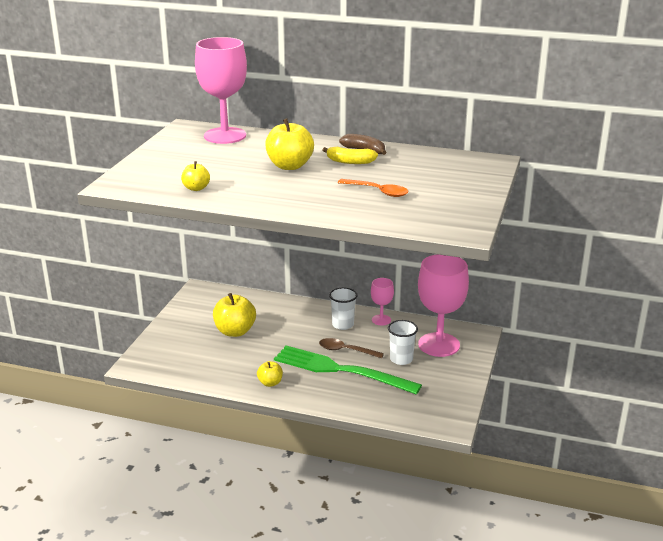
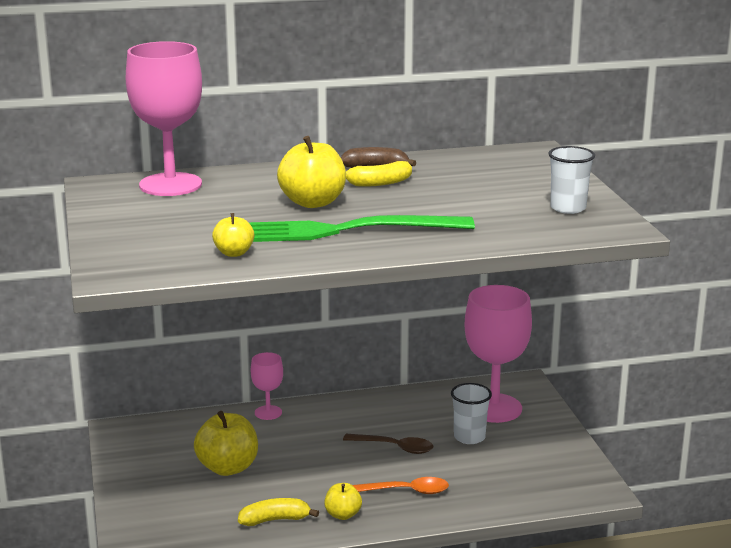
camera: 30 degrees left, 5 degrees down
green fork [274,345,422,395] -> green fork moved to [249,215,475,242]
brown spoon [319,338,384,358] -> brown spoon turned 150 degrees counterclockwise [343,434,433,454]
white cup [329,287,357,330] -> white cup moved to [548,146,595,214]
orange spoon [338,179,409,197] -> orange spoon moved to [352,477,449,494]
pink goblet [371,278,394,325] -> pink goblet moved to [251,352,283,420]
none -> yellow banana [238,498,319,526]

